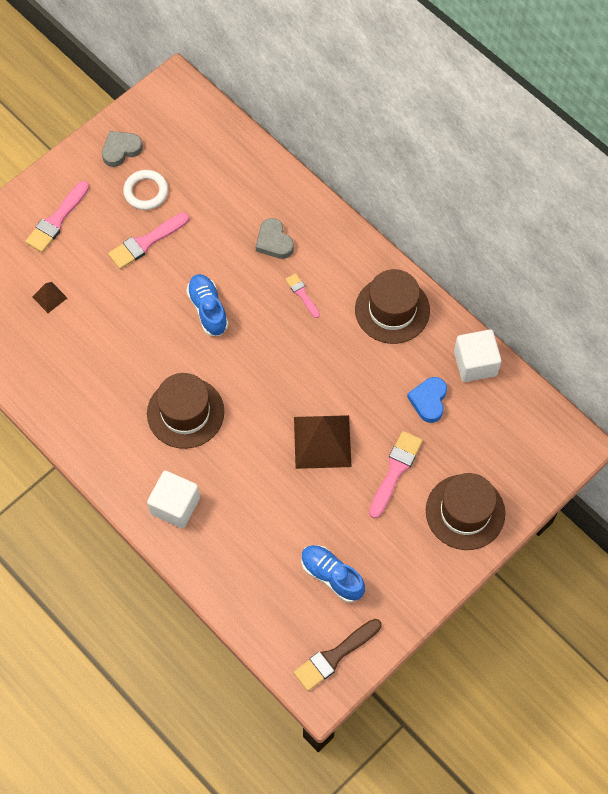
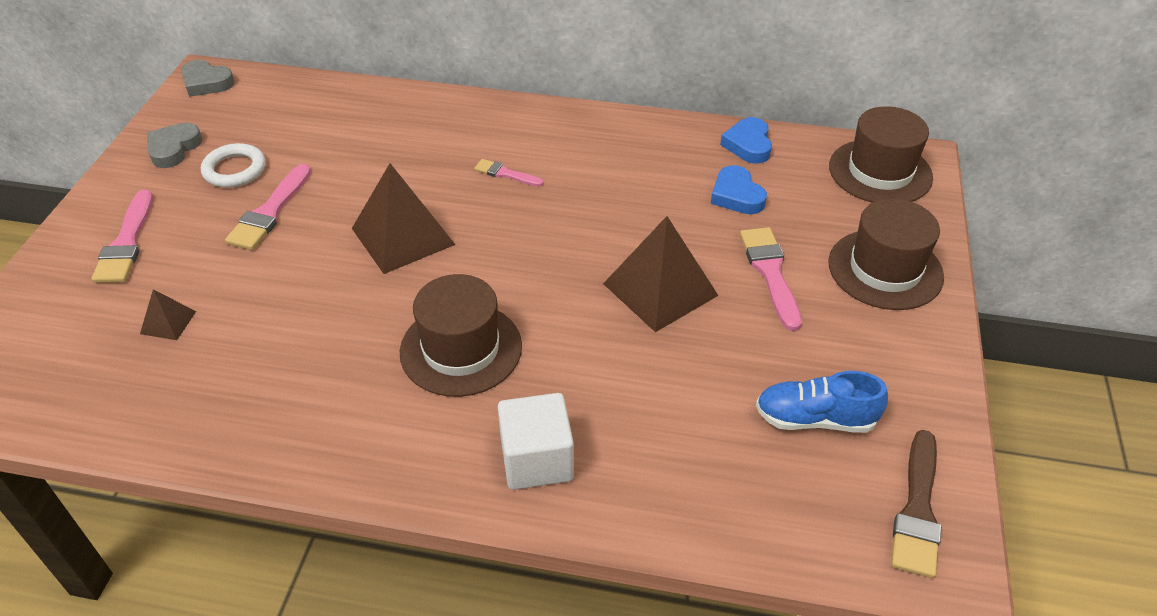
camera: 35 degrees left, 20 degrees down
blue shoe [186,274,228,336] -> brown pyramid [352,163,456,274]
grey heart [256,218,294,259] -> grey heart moved to [181,60,235,97]
brown hat [355,269,430,344] -> brown hat moved to [829,106,933,203]
white cube [454,329,501,382] -> blue heart [720,117,772,164]

